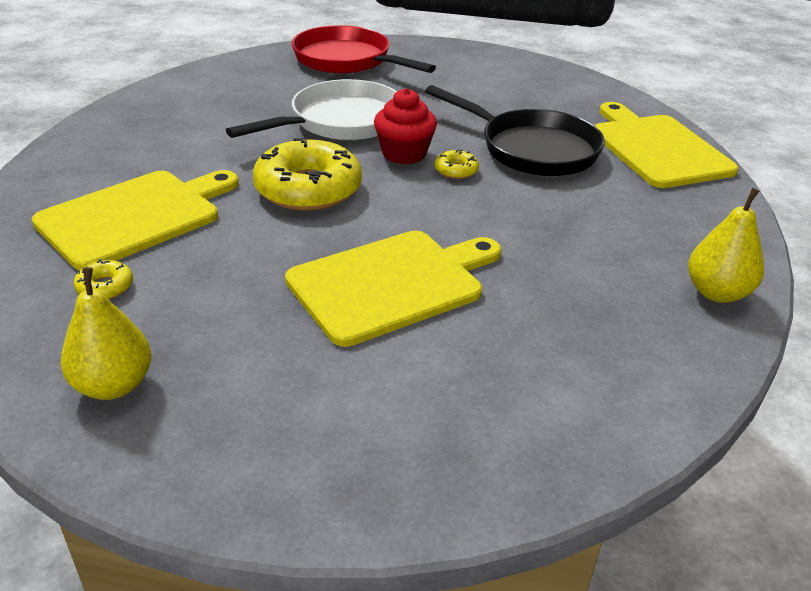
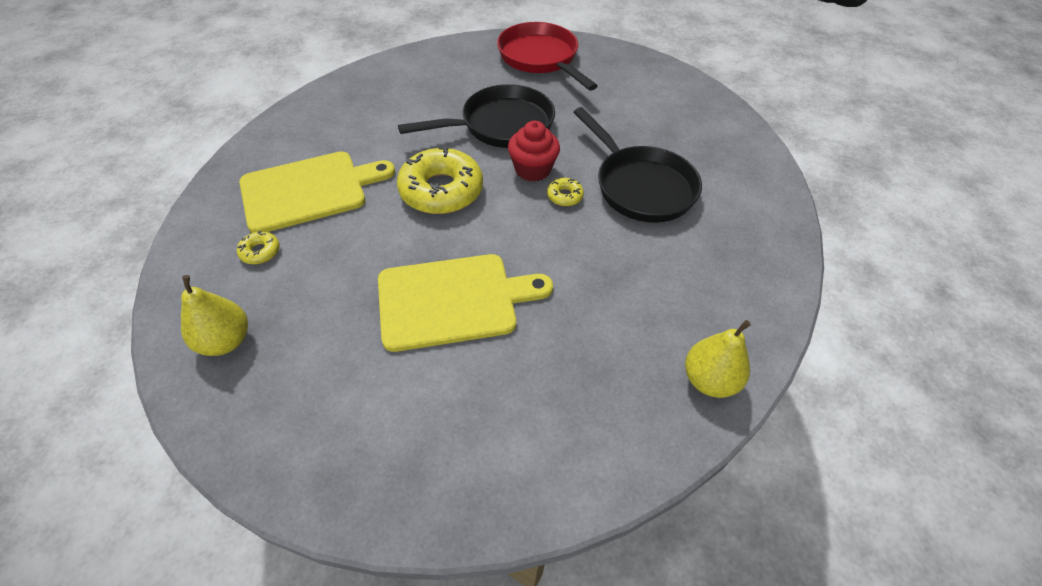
camera: 20 degrees right, 15 degrees up
white pan [226,79,397,140] -> black pan [398,84,555,148]
yellow cutting board [594,102,739,188] -> none

